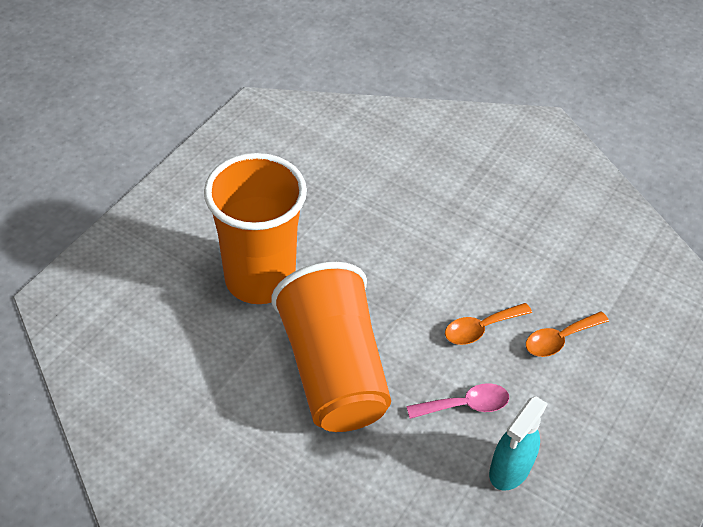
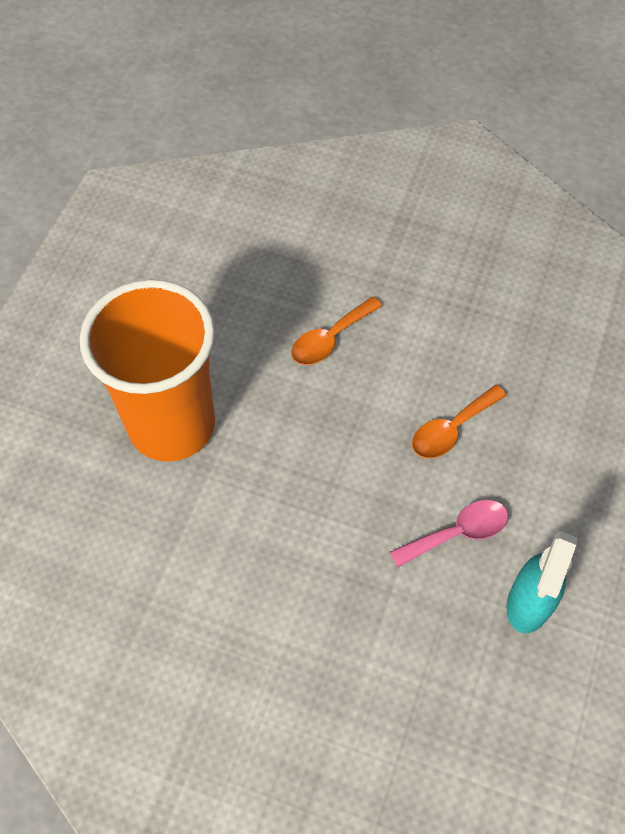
camera: 10 degrees left, 10 degrees up
orange cup [271,262,391,432] -> none
orange spoon [526,311,609,357] -> orange spoon moved to [291,297,382,365]

